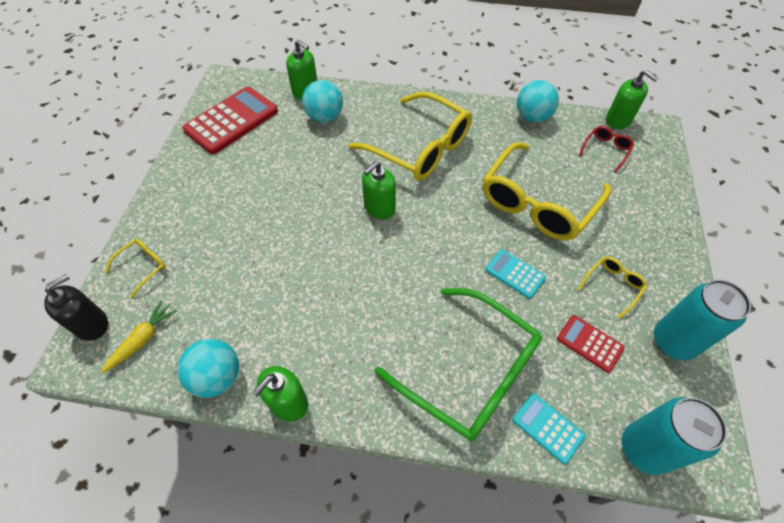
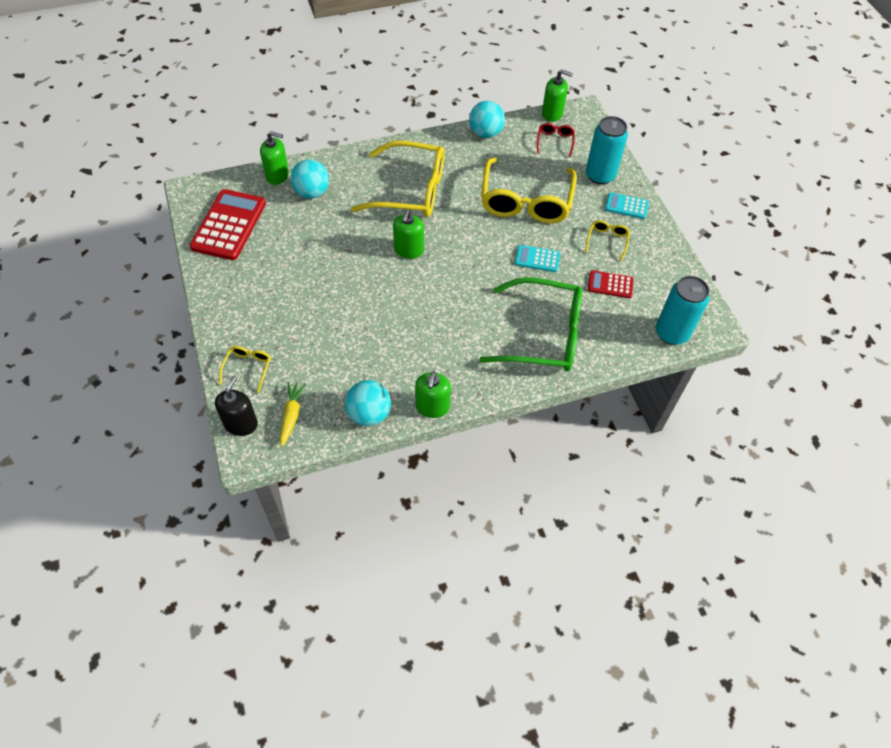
camera: 30 degrees left, 0 degrees up
turquoise calculator [512,393,585,464] -> turquoise calculator moved to [605,192,649,219]
turquoise can [654,280,751,360] -> turquoise can moved to [586,116,628,185]

